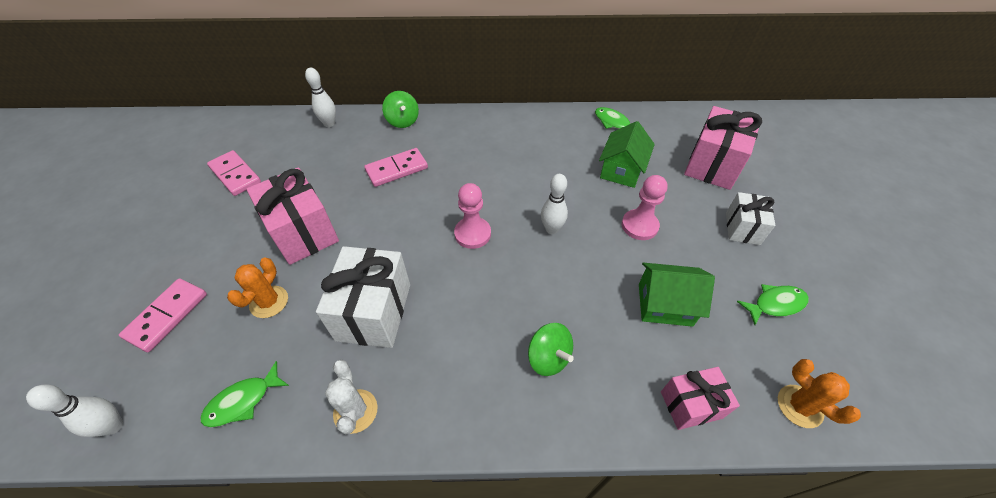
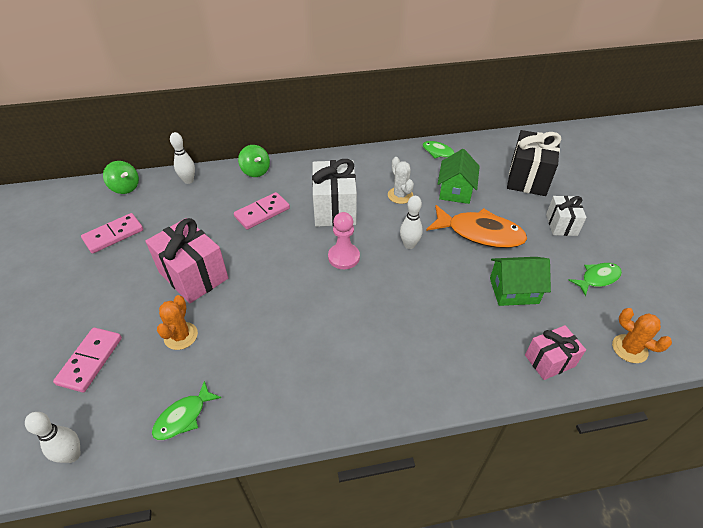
camera: 10 degrees left, 5 degrees down
pink domino [207,150,261,196] -> pink domino turned 75 degrees counterclockwise [81,213,143,254]
white gift [316,246,410,348] -> white gift moved to [312,159,357,227]
white cactus [325,360,378,434] -> white cactus moved to [388,157,414,204]
green spinning top [528,323,574,376] -> green spinning top moved to [103,161,139,194]
pink pawn [622,175,667,240] -> orange fish [426,205,527,248]
pink gift [684,106,762,190] -> black gift [507,130,562,196]

